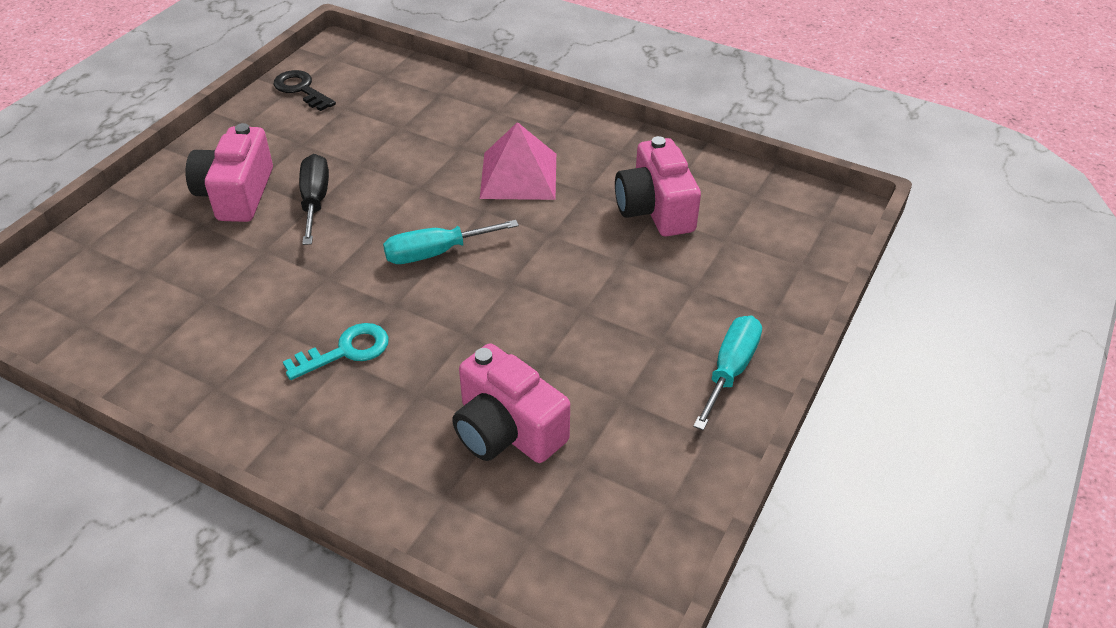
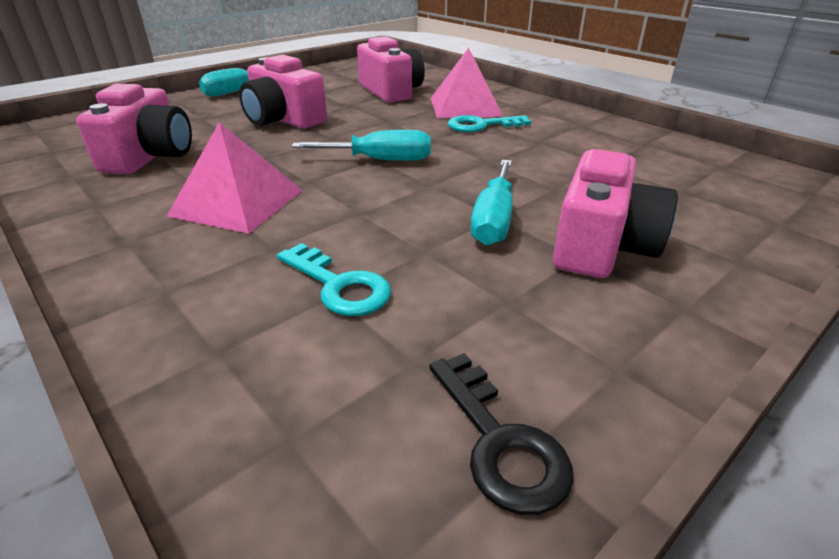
camera: 160 degrees left, 10 degrees down
black screwdriver [299,154,329,245] -> turquoise screwdriver [470,160,513,246]
none -> pink camera [239,55,327,128]
none -> turquoise key [277,243,392,316]
none -> pink pyramid [431,48,504,118]

